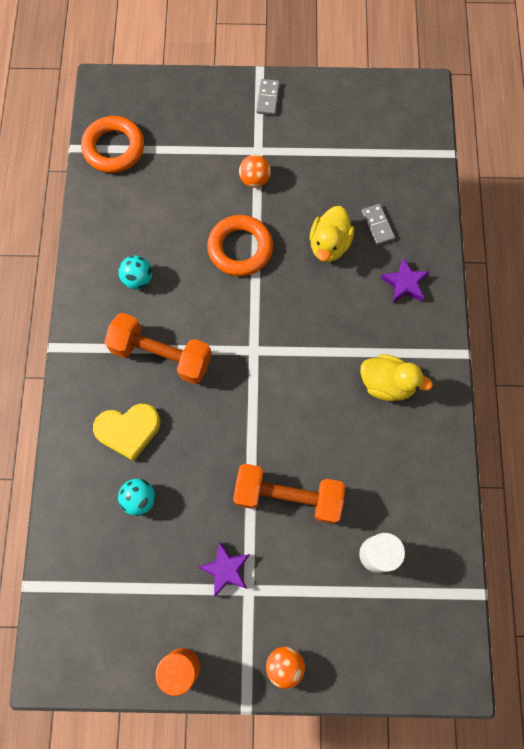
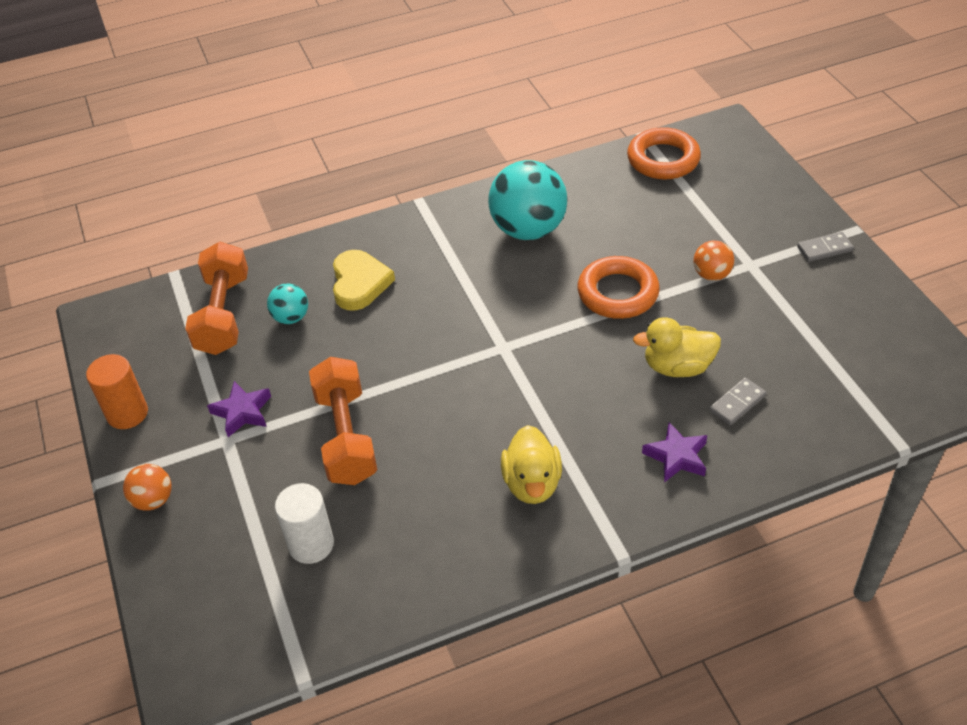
camera: 70 degrees right, 25 degrees down
yellow heart [93,404,160,461] -> yellow heart turned 150 degrees counterclockwise [333,250,395,311]
orange dumbbell [104,313,212,384] -> orange dumbbell moved to [185,242,248,355]
turquoise ball [118,256,152,289] -> turquoise ball [488,160,568,240], size x2.04

